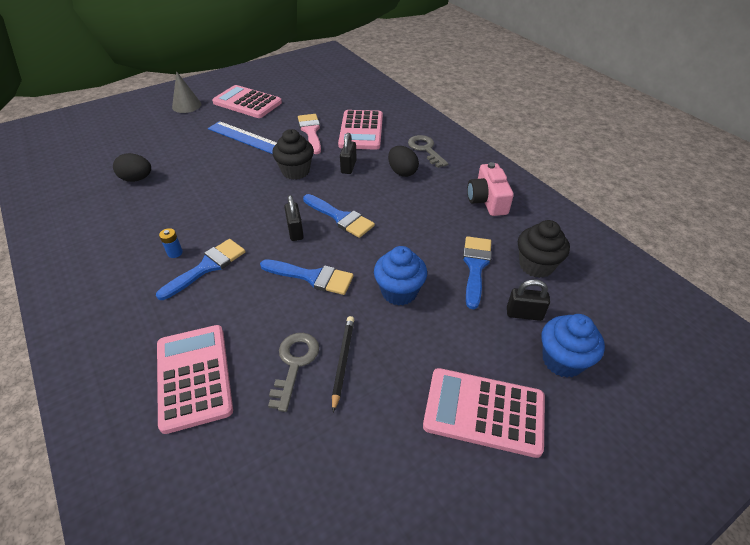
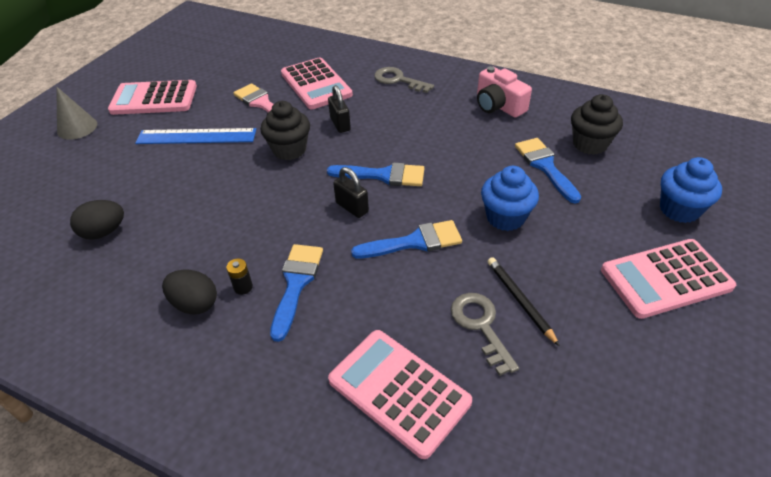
camera: 30 degrees left, 0 degrees up
blue battery [159,228,183,258] -> black battery [226,259,253,295]
black egg [388,146,419,177] -> black egg moved to [162,269,217,315]
black padlock [507,279,550,321] -> none

